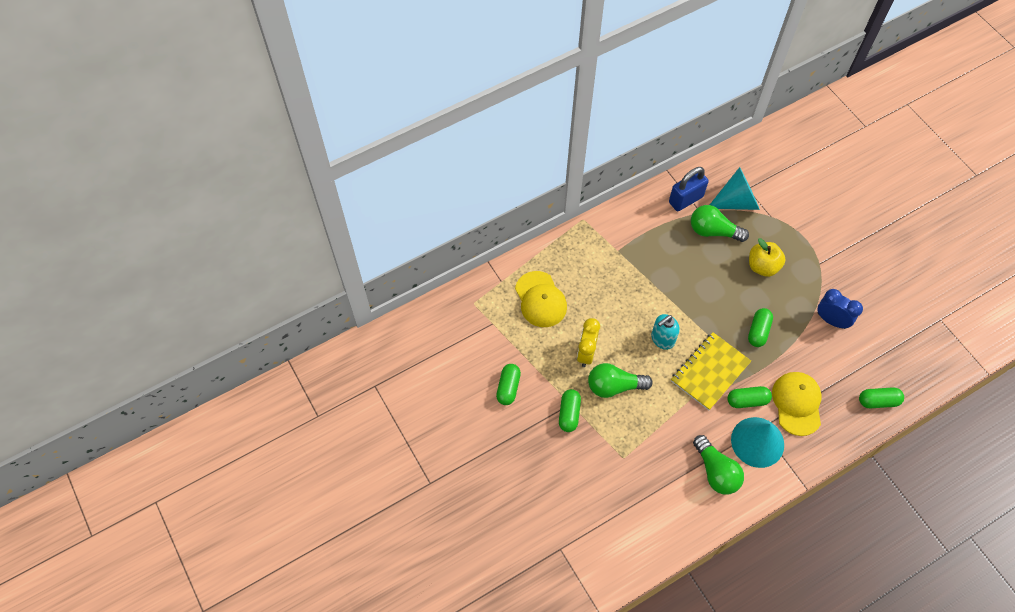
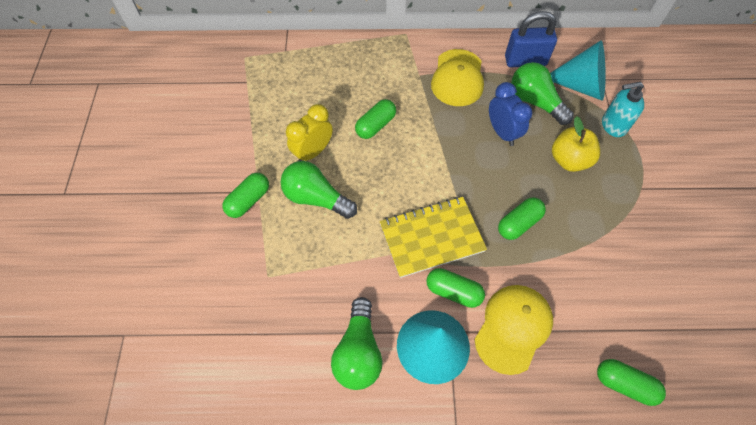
camera: 30 degrees right, 0 degrees up
green capsule [496,364,521,405] -> green capsule moved to [355,99,396,139]
yellow cap [515,271,567,327] -> yellow cap moved to [431,49,484,106]
turquoise soap dispenser [651,314,680,350] -> turquoise soap dispenser moved to [602,82,644,137]
blue clock [817,289,863,329] -> blue clock moved to [489,82,532,146]

